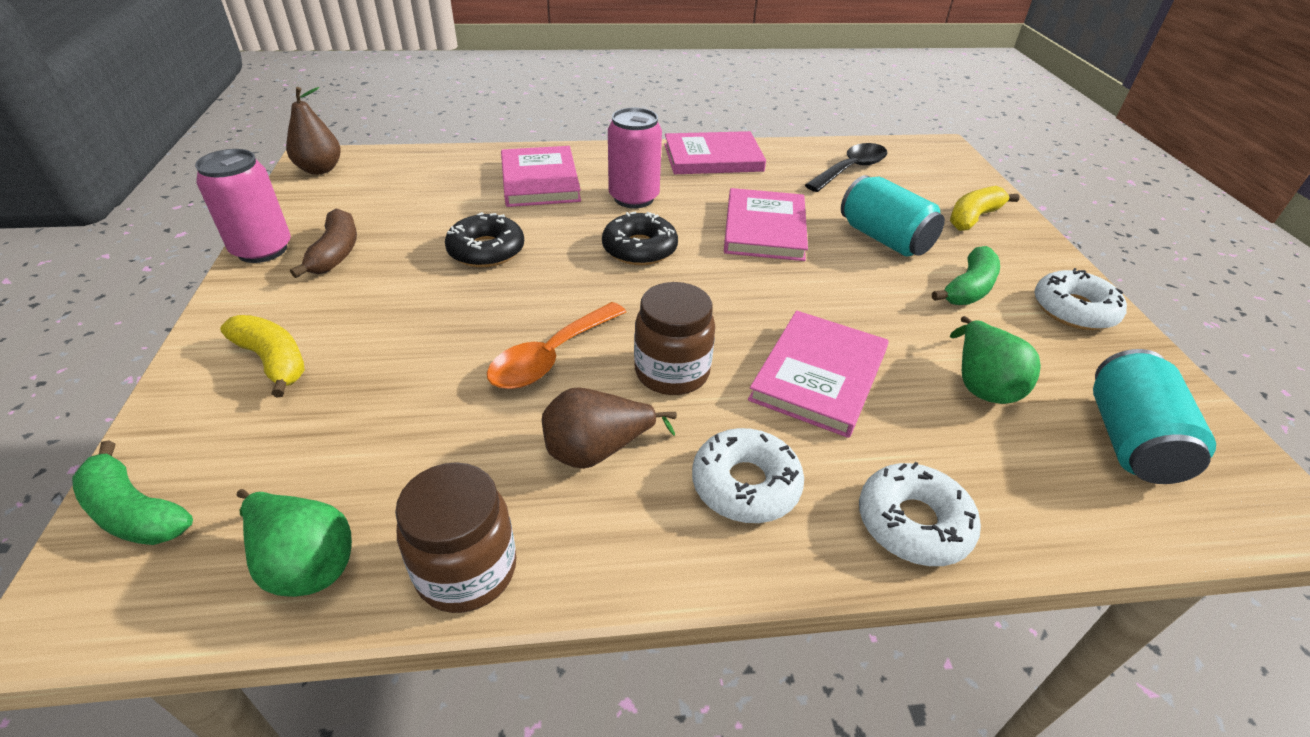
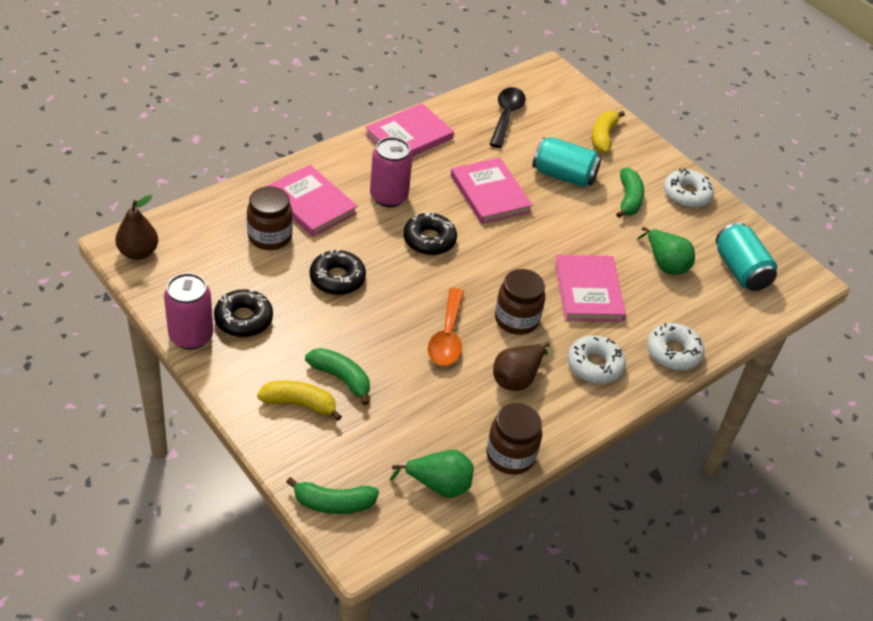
camera: 35 degrees left, 5 degrees up
brown banana [290,209,357,278] -> black donut [214,289,273,337]
none -> brown jar [247,186,293,250]
none -> green banana [305,348,370,405]

